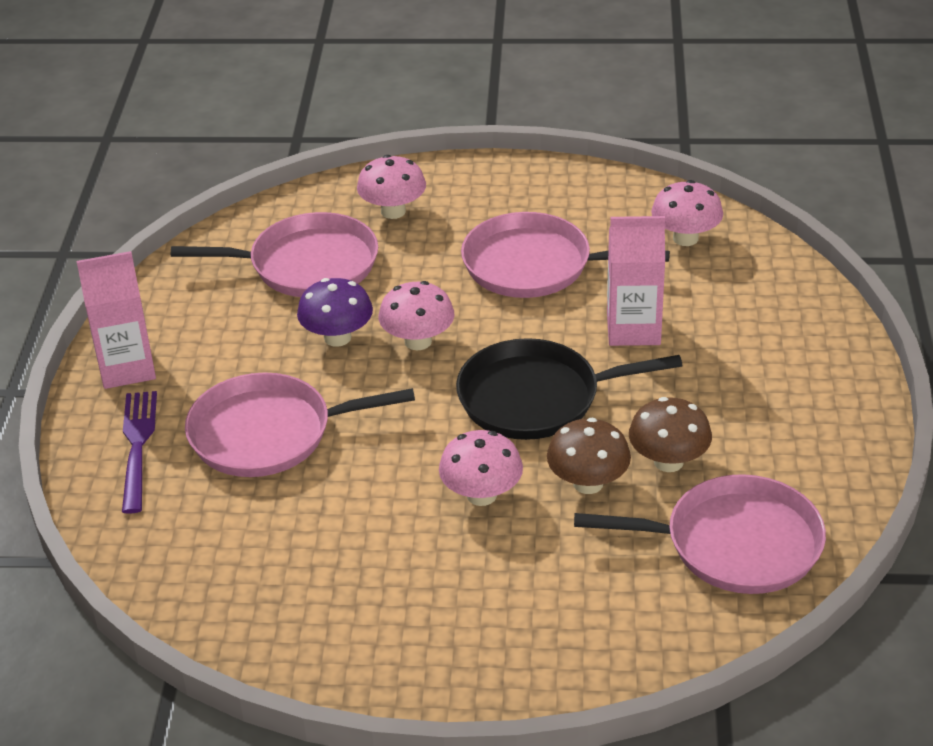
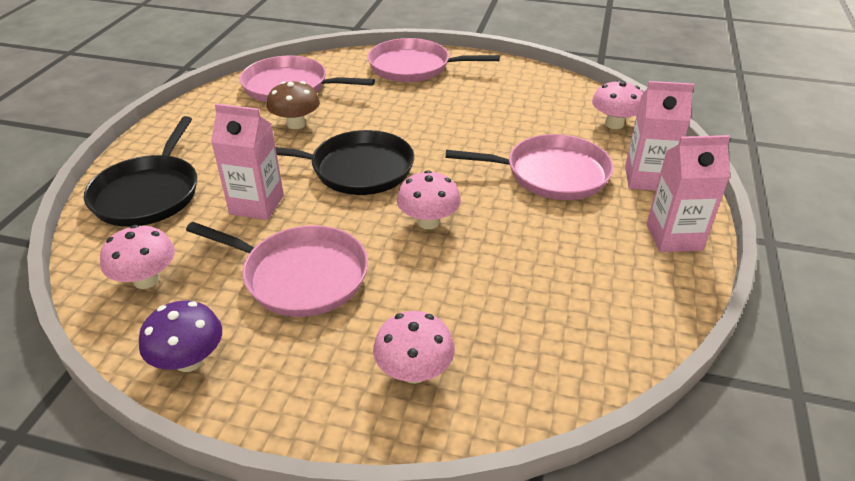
camera: 170 degrees left, 0 degrees up
purple fork [122,391,157,514] -> pink carton [625,81,694,191]
pink pan [171,212,378,297] -> pink pan moved to [367,38,500,82]
purple mushroom [297,278,373,347] -> purple mushroom moved to [139,301,222,372]
pink mushroom [439,430,523,506] -> pink mushroom moved to [592,80,643,129]
brown mushroom [547,418,631,494] -> none
none -> black pan [84,116,197,227]

